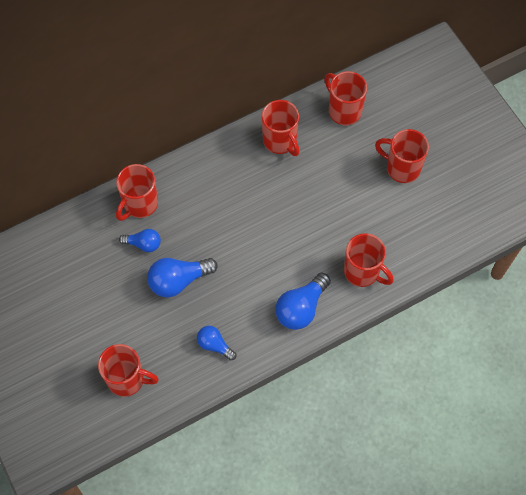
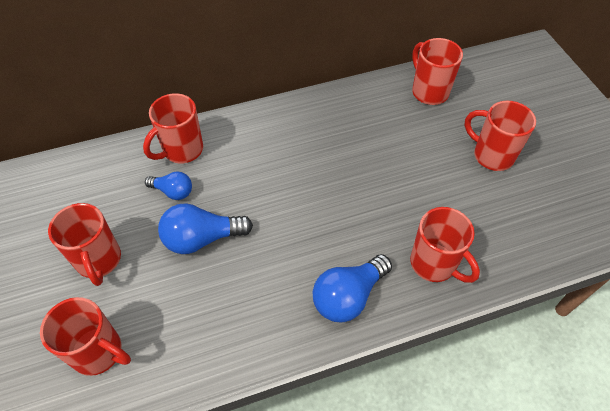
camera: 10 degrees right, 10 degrees down
blue light bulb [197,326,236,360] -> none
red mug [262,100,300,156] -> red mug moved to [48,203,121,286]

